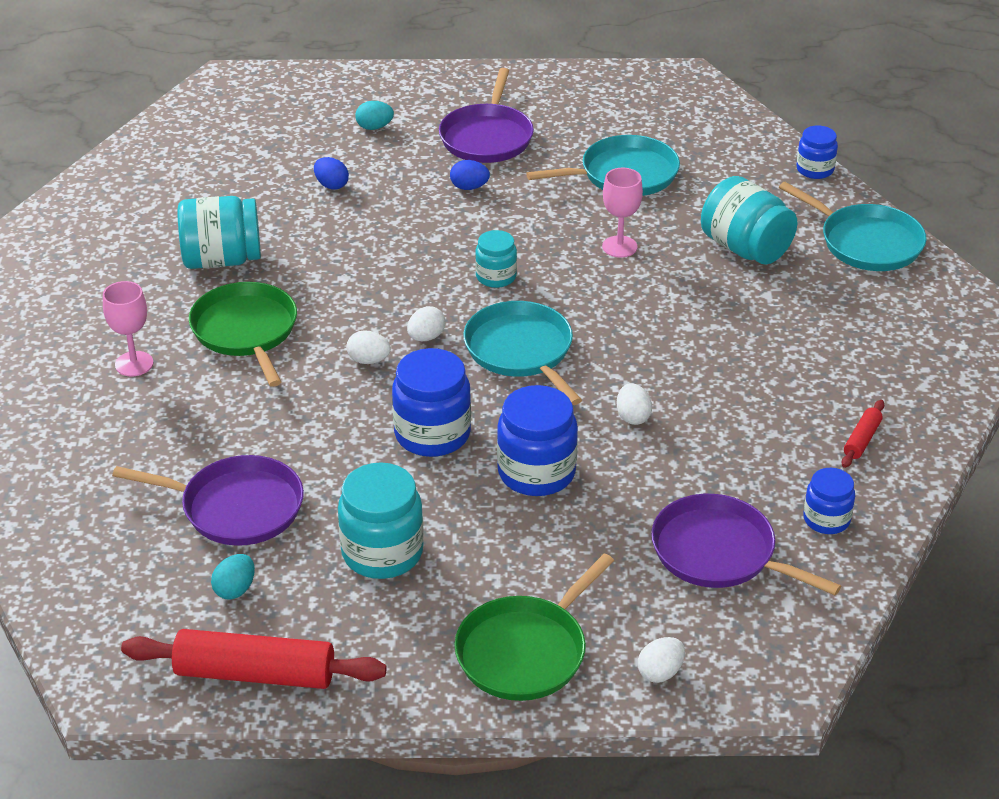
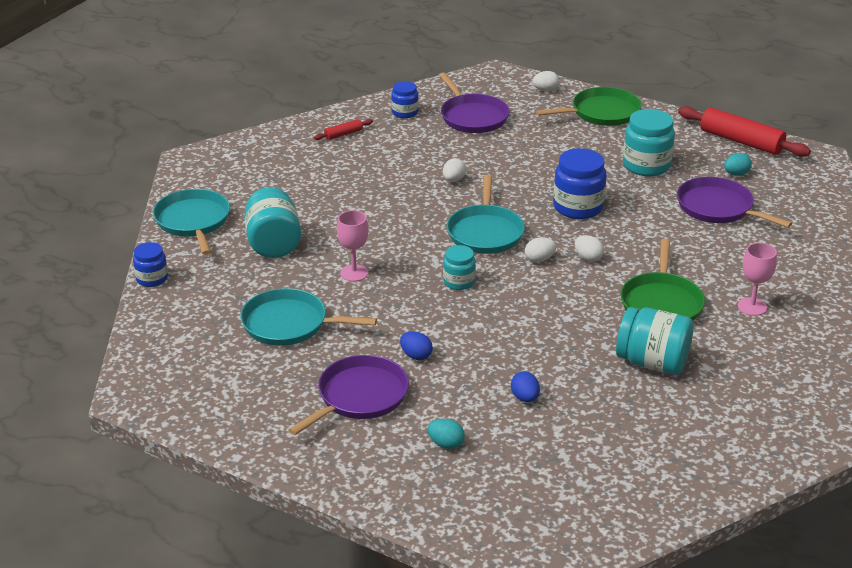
camera: 150 degrees left, 5 degrees down
blue jar [497,385,578,496] -> none

